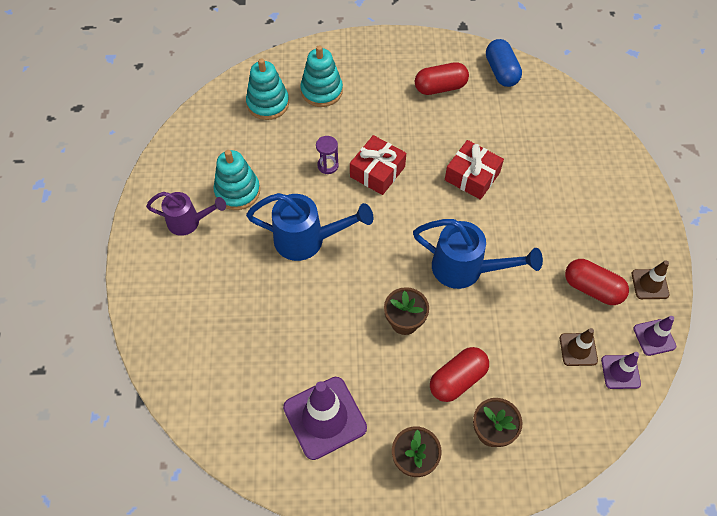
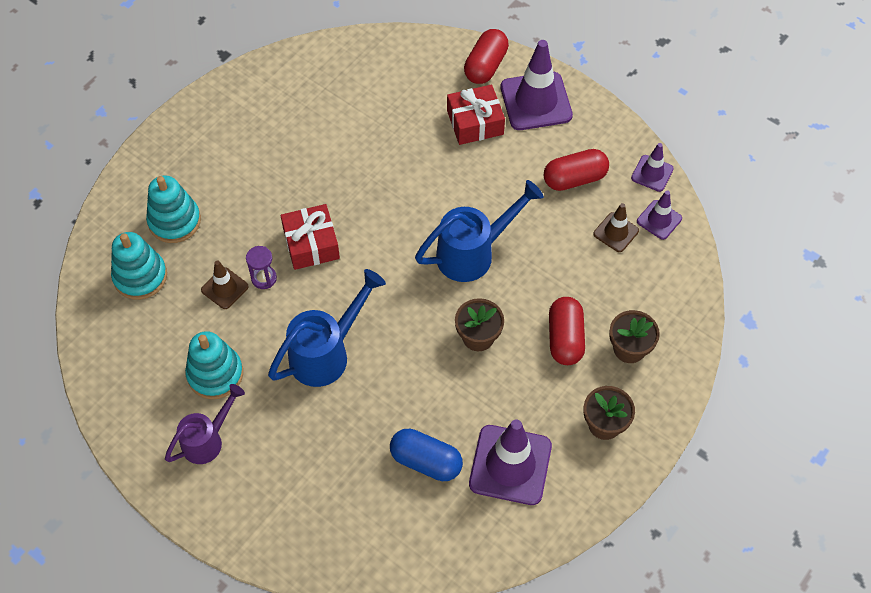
camera: 50 degrees left, 0 degrees up
red capsule [415,62,469,95] -> red capsule moved to [464,29,509,84]
red gift [445,140,504,200] -> red gift moved to [447,85,505,145]
blue capsule [486,39,522,87] -> blue capsule moved to [390,429,463,481]
brown traffic cone [632,260,670,299] -> brown traffic cone moved to [201,260,249,309]
none -> purple traffic cone [501,40,573,130]

